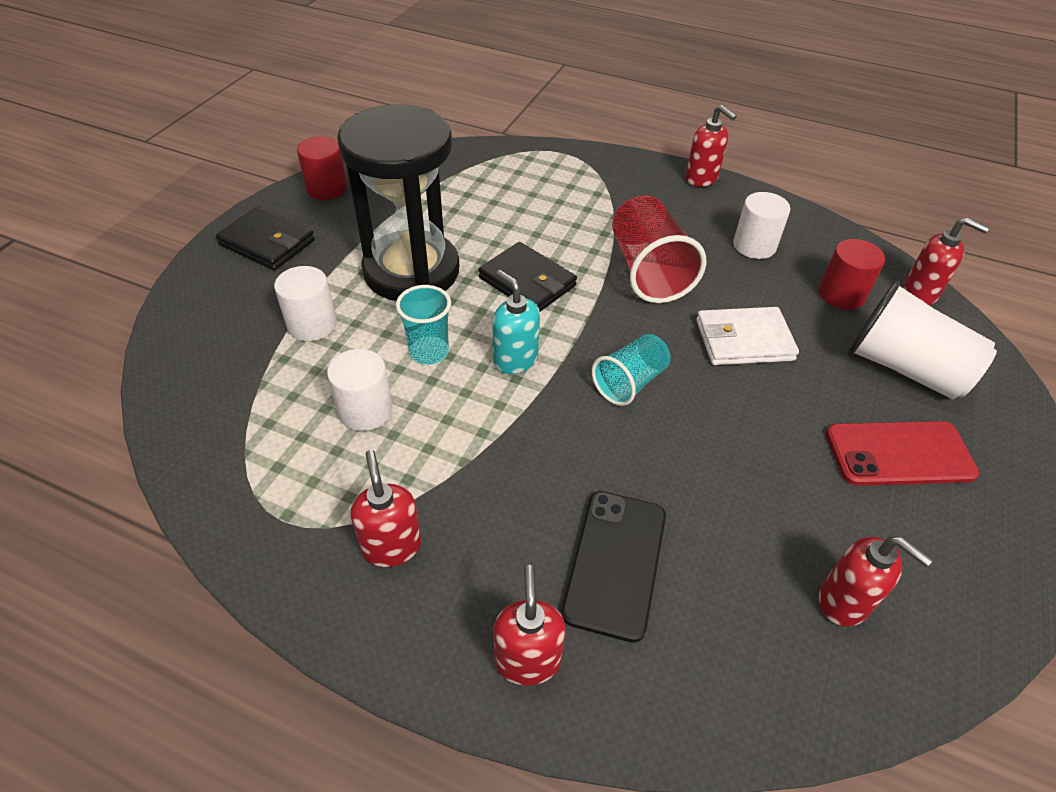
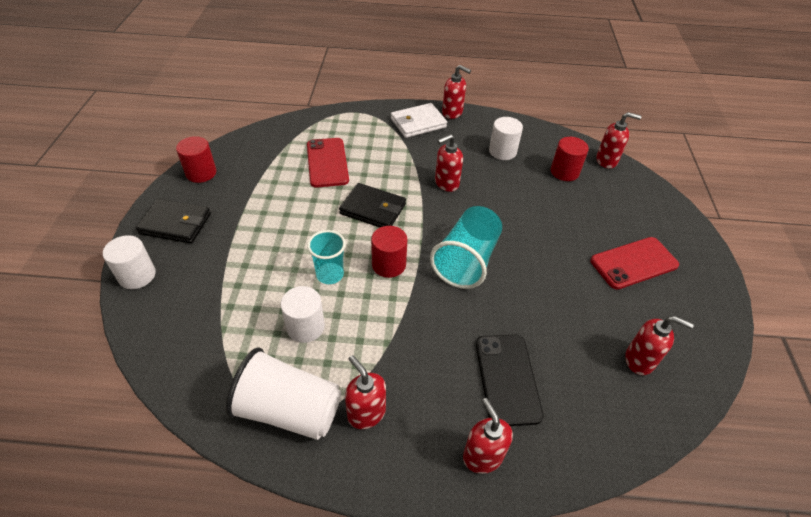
camera: 20 degrees left, 0 degrees up
white cylinder [274,266,337,341] -> white cylinder moved to [103,235,156,289]
black hourglass [337,104,459,301] -> none
turquoise soap dispenser [492,270,540,374] -> red cylinder [371,226,407,278]
turquoise cup [592,334,671,406] -> turquoise cup [430,206,502,289], size x1.61
red cup [612,195,707,303] -> red soap dispenser [435,134,463,192]
white wallet [696,307,799,365] -> white wallet moved to [391,103,447,138]
white cup [848,281,997,400] -> white cup moved to [226,347,341,440]
none -> red phone [307,138,349,188]

